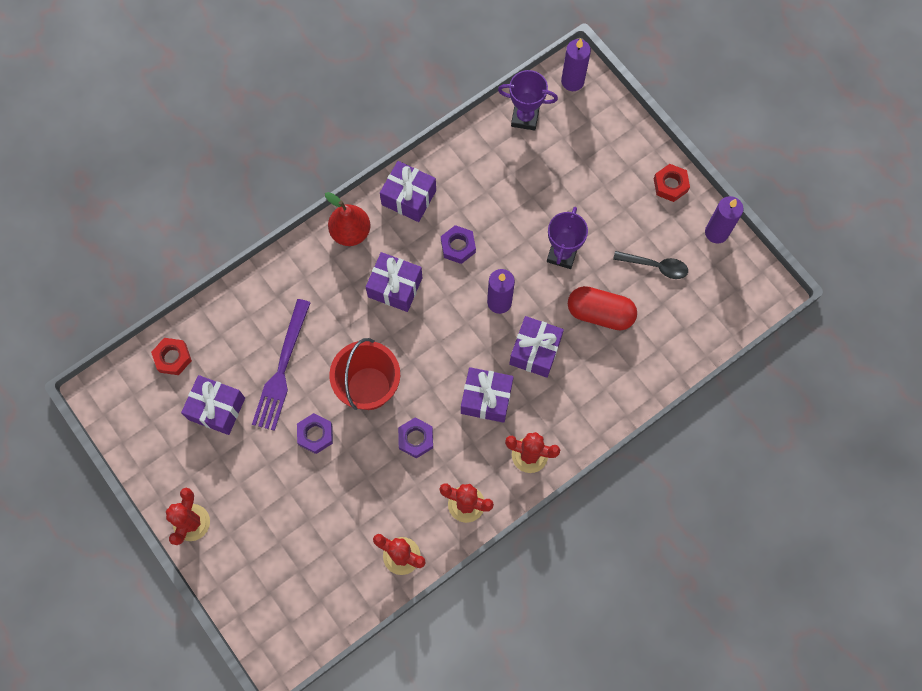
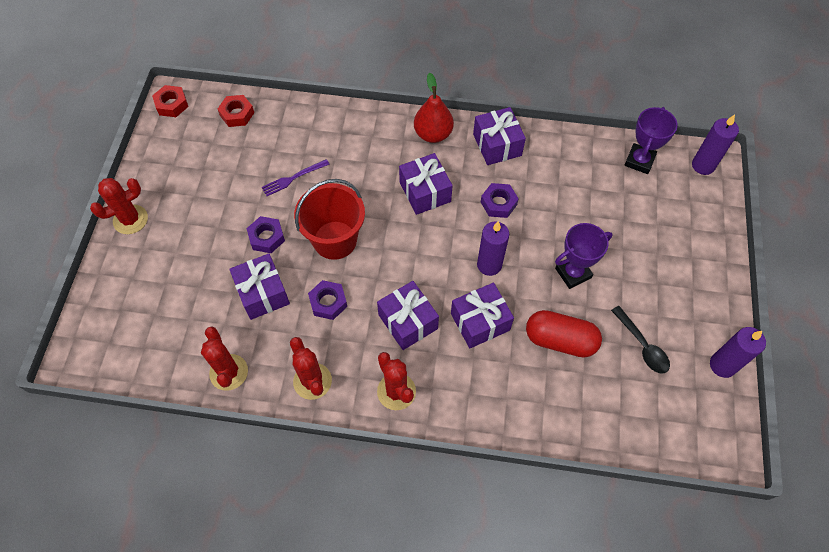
camera: 45 degrees right, 10 degrees down
purple gift [181,375,245,435] -> purple gift moved to [229,253,290,320]
purple fork [252,299,311,431] -> purple fork [262,159,330,196], size x0.56
purple trophy [498,70,558,131] -> purple trophy turned 60 degrees clockwise [624,107,678,174]
red capsule [568,286,637,331] -> red capsule turned 45 degrees counterclockwise [526,310,602,358]
red nut [654,164,690,202] -> red nut moved to [152,85,189,117]

